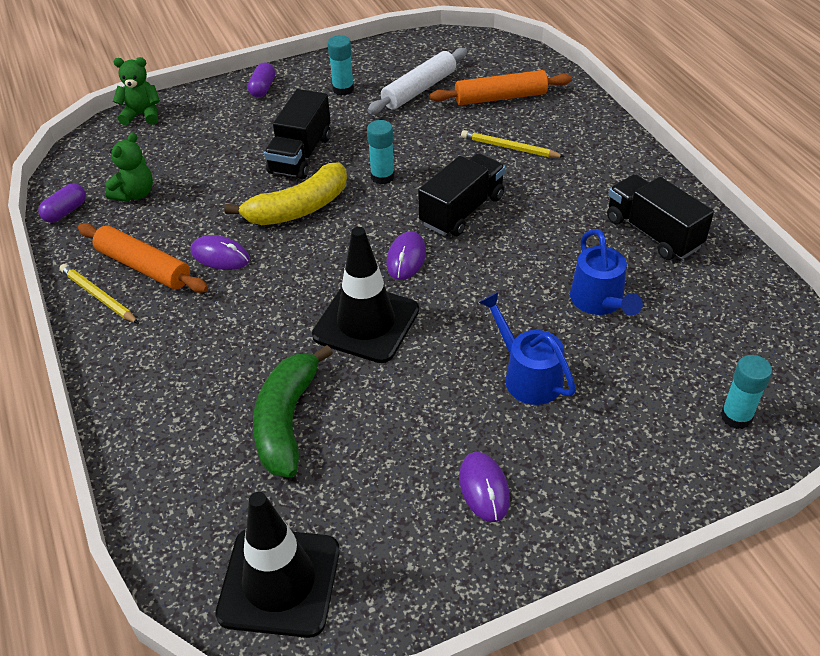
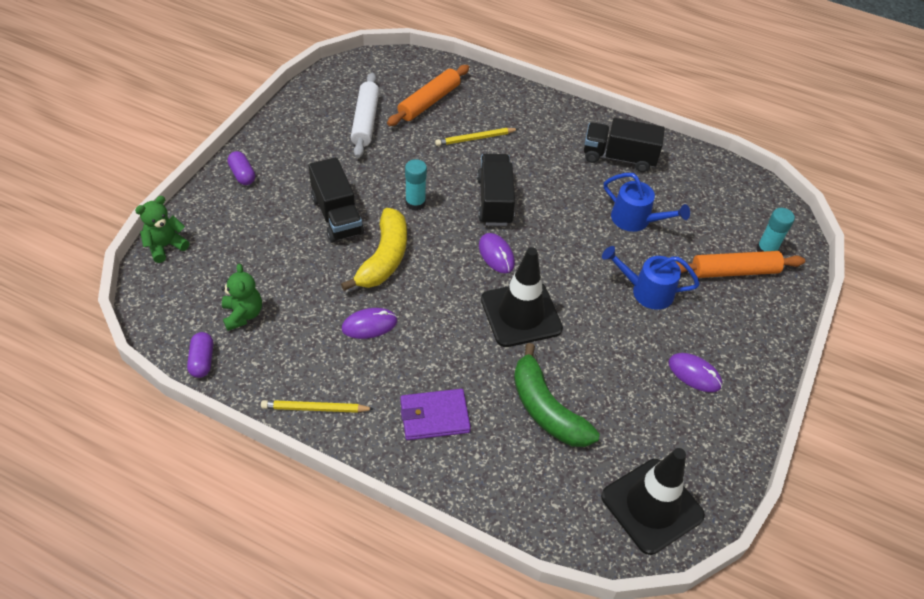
camera: 45 degrees left, 5 degrees up
orange rolling pin [78,223,208,293] -> orange rolling pin moved to [676,251,805,278]
turquoise glue stick [328,35,354,96] -> none
none -> purple wallet [400,389,471,440]

